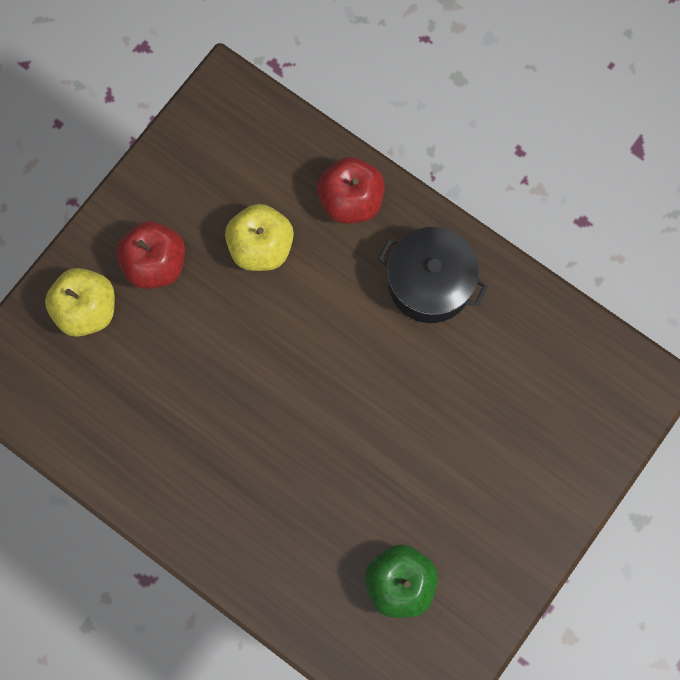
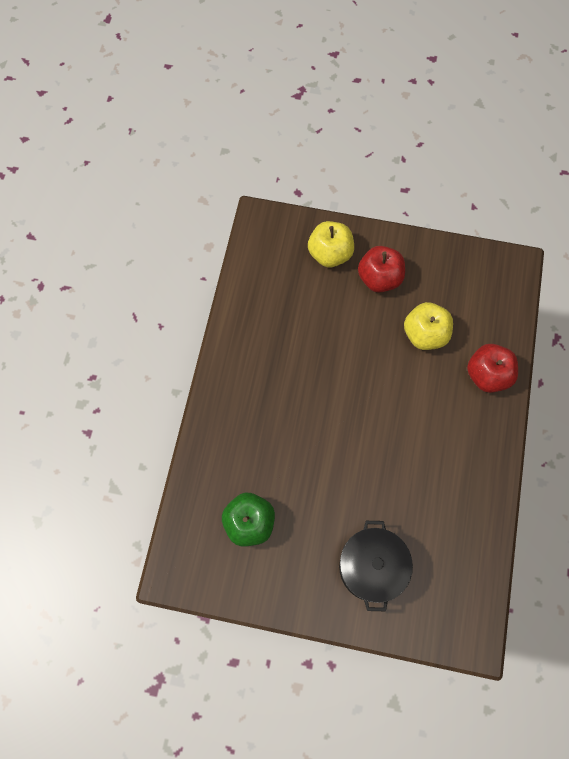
camera: 65 degrees right, 5 degrees down
black pot [378,227,488,323] -> black pot moved to [339,521,413,611]

